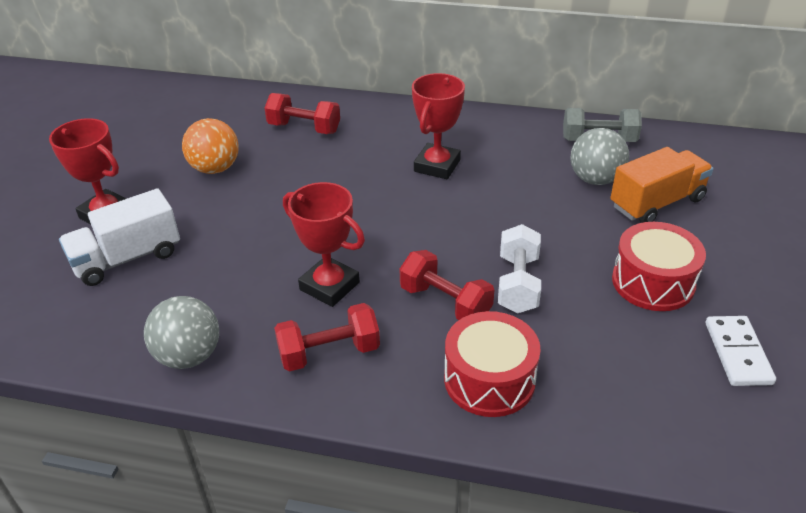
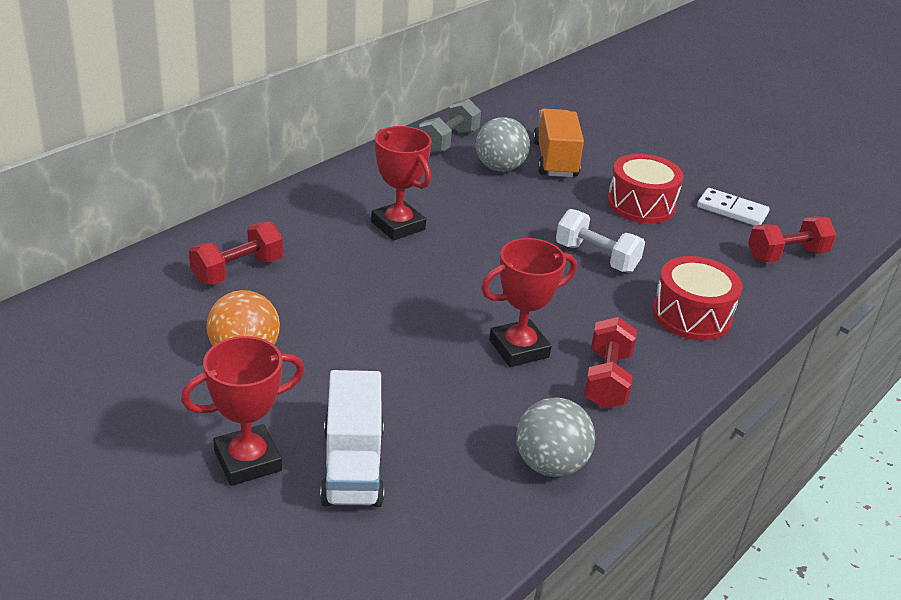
camera: 65 degrees left, 5 degrees down
red dumbbell [400,250,494,320] -> red dumbbell moved to [748,216,837,262]

